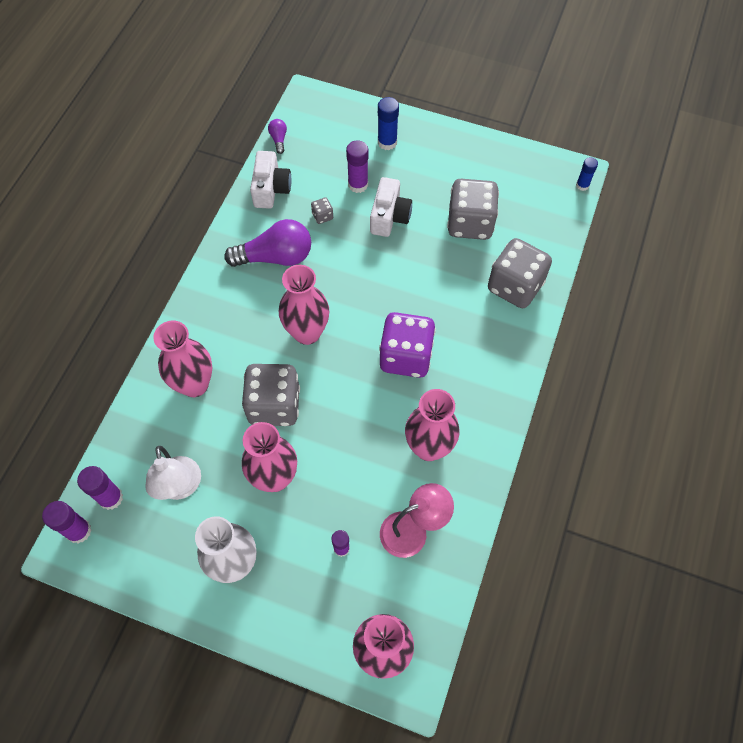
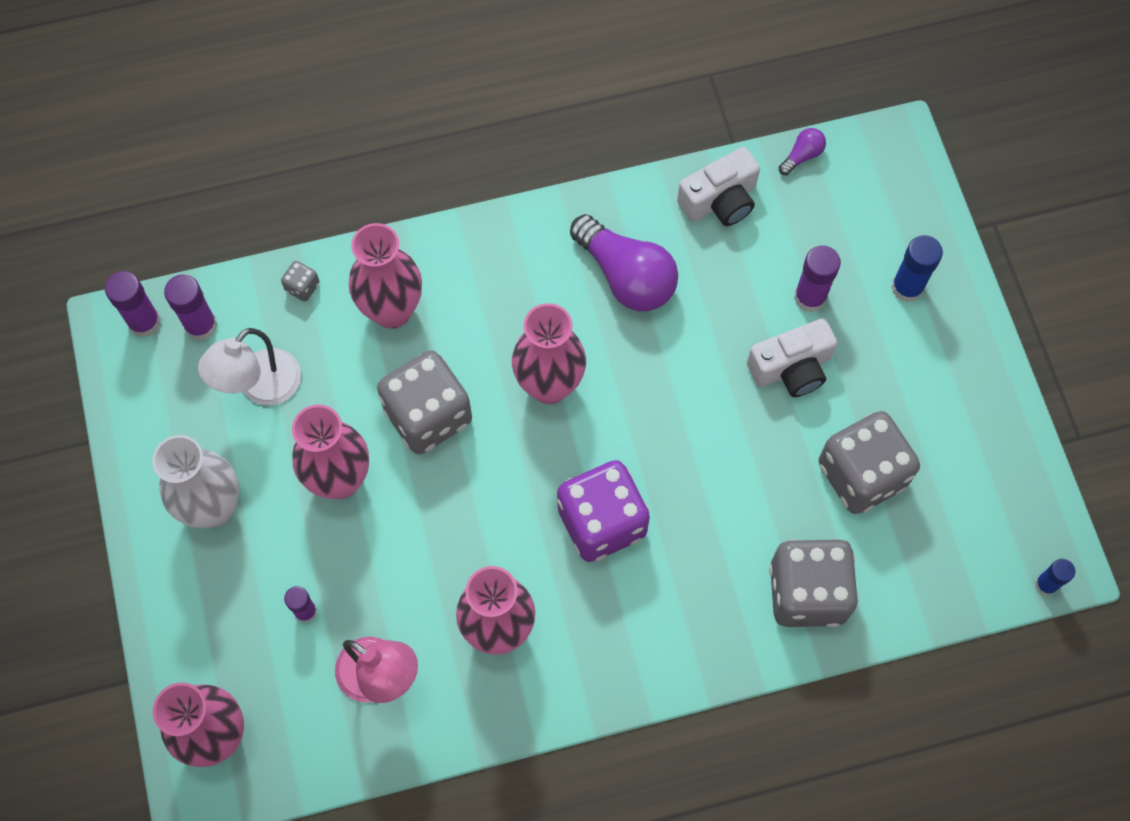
camera: 55 degrees right, 5 degrees up
grey dice [311,197,333,224] -> grey dice moved to [281,261,320,302]

